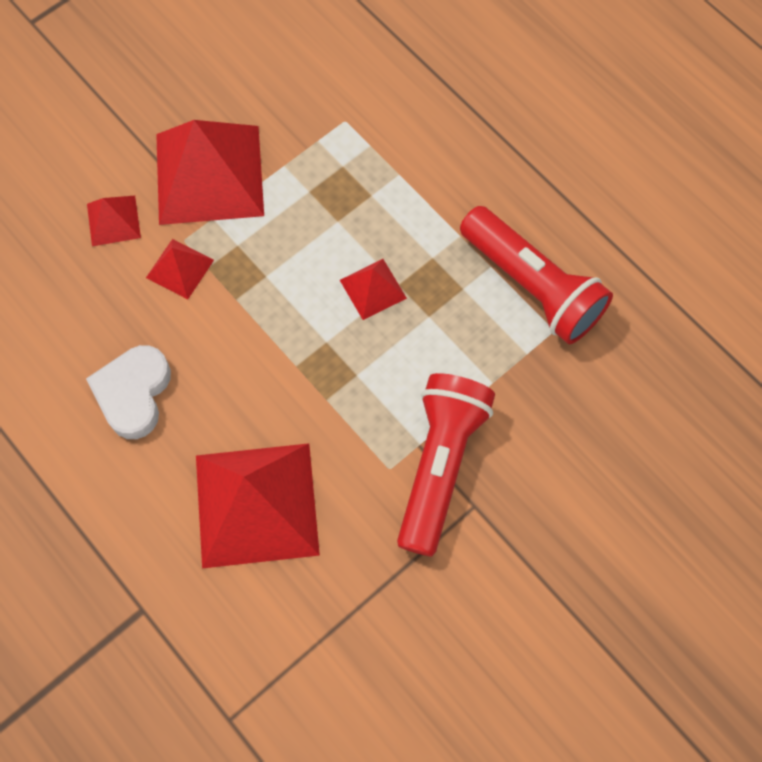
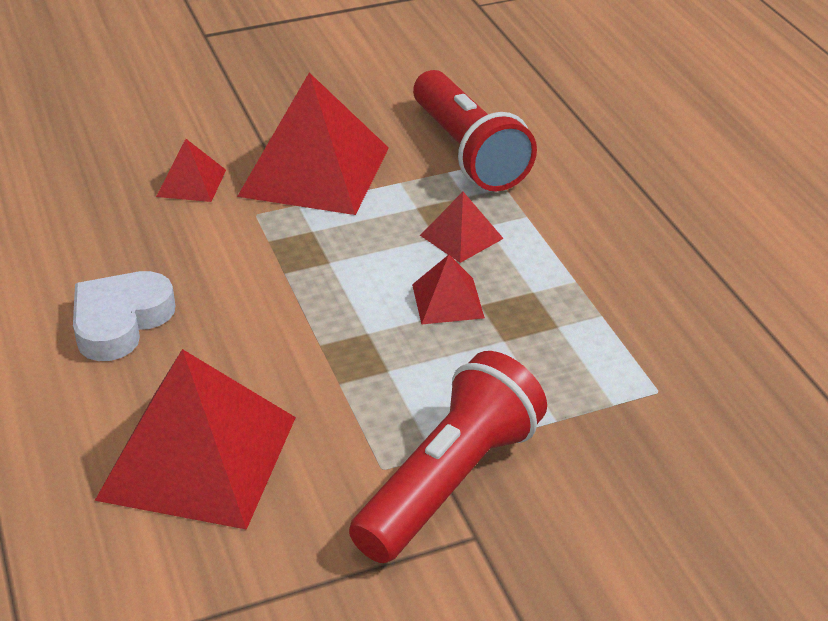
camera: 20 degrees right, 30 degrees down
red pyramid [146,239,214,299] -> red pyramid moved to [420,192,504,263]
red flashlight [460,206,613,344] -> red flashlight moved to [413,70,537,191]

